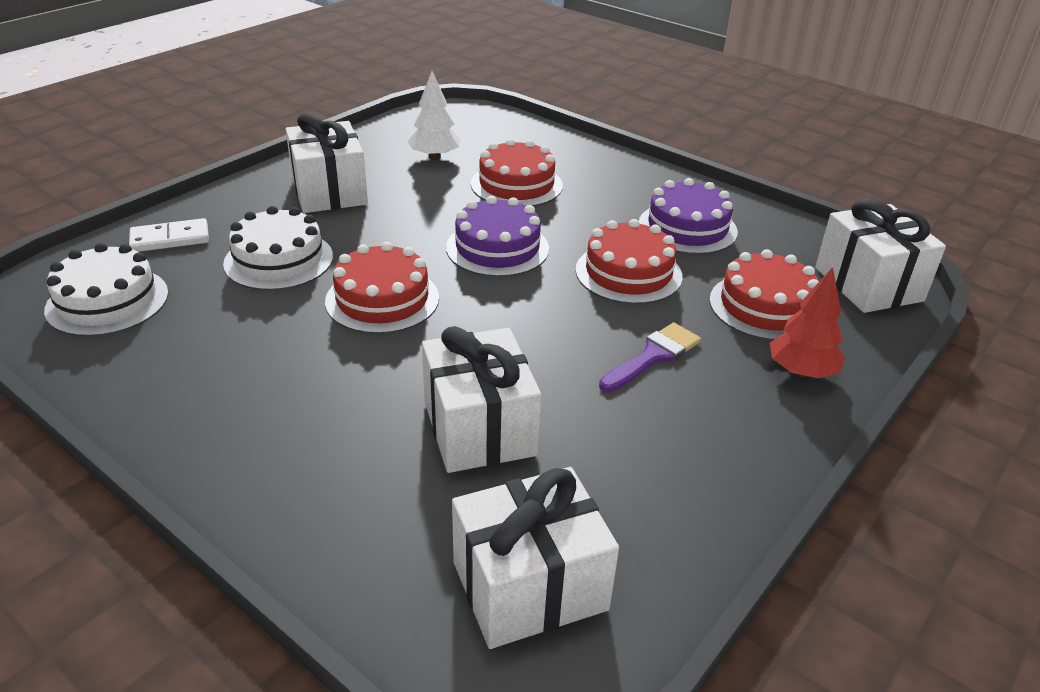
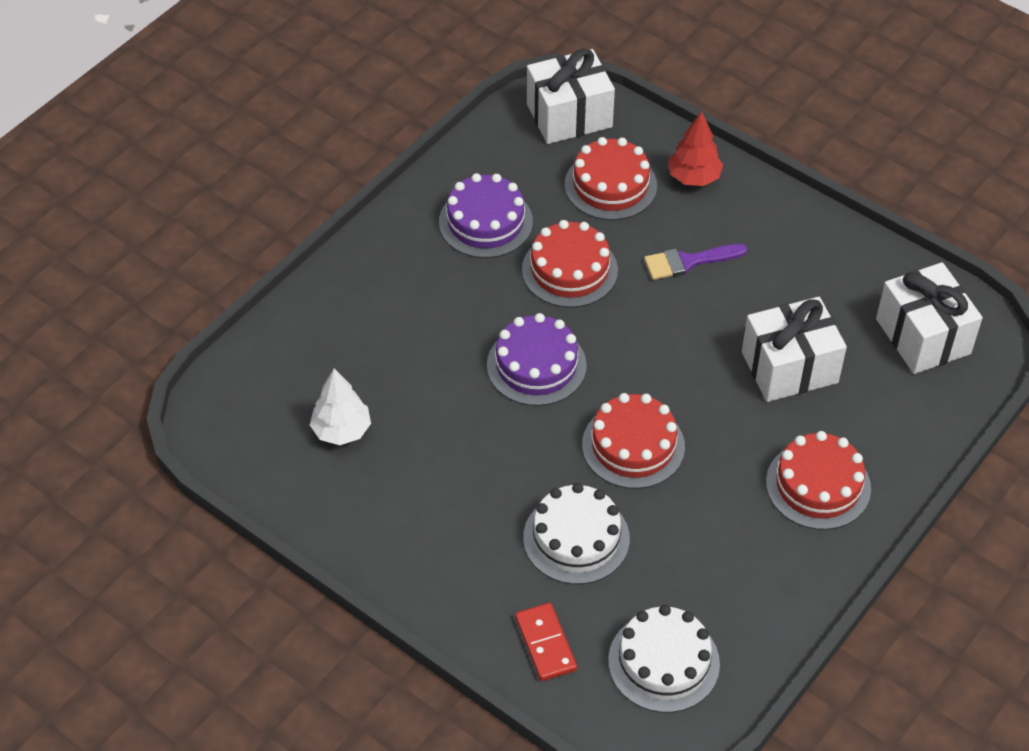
camera: 90 degrees left, 15 degrees up
white domino [129,218,209,252] -> red domino [515,603,577,681]
white gift [285,113,368,213] -> none
red cake [471,138,563,207] -> red cake moved to [766,431,871,530]
purple brush [599,323,701,392] -> purple brush turned 60 degrees counterclockwise [644,244,747,280]

